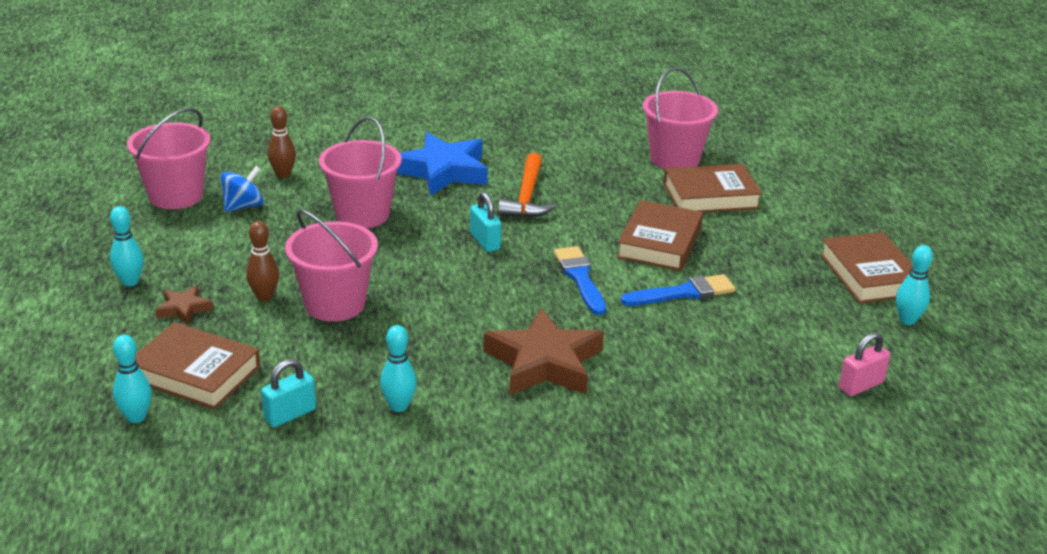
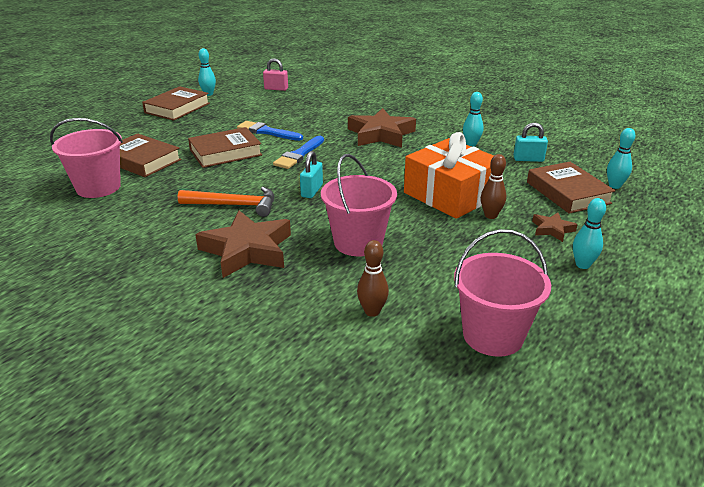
camera: 135 degrees left, 0 degrees up
blue spinning top [220,166,264,212] -> none
pink bucket [285,209,378,322] -> orange gift [404,132,494,219]
blue star [396,133,488,196] -> brown star [195,211,291,278]
orange hammer [498,153,556,218] -> orange hammer turned 45 degrees clockwise [178,187,274,217]

